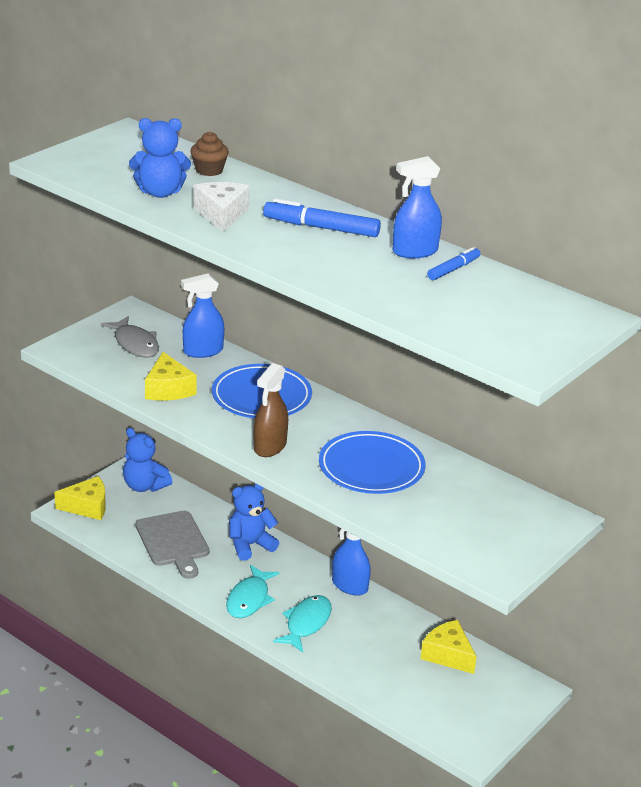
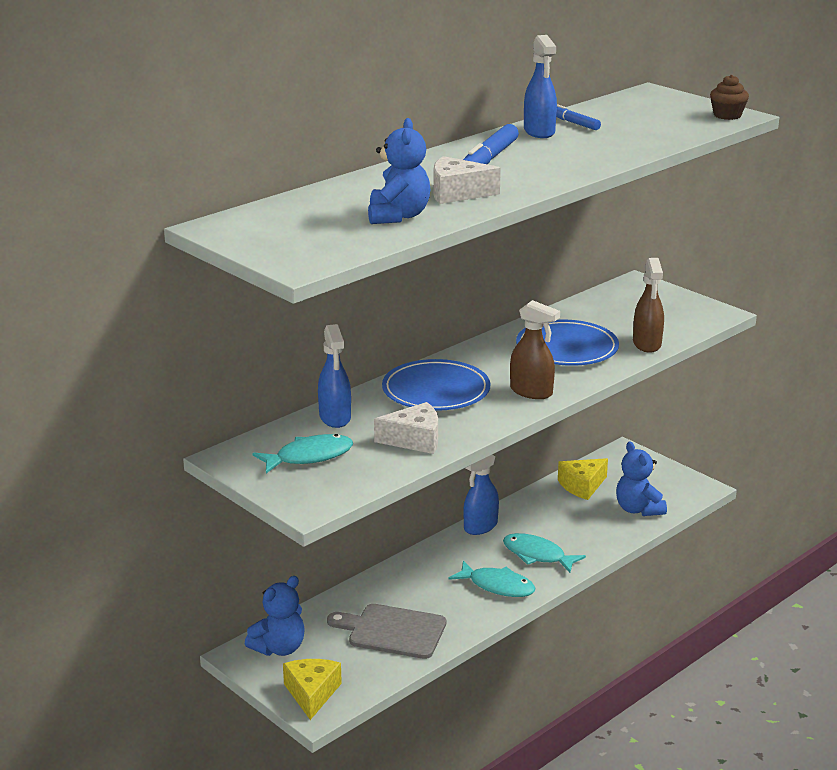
camera: 80 degrees left, 5 degrees down
grey fish [101,316,159,358] -> turquoise fish [252,434,353,473]
grey cutting board [135,511,209,579] -> grey cutting board turned 150 degrees counterclockwise [327,604,446,659]
yellow cheese [145,352,197,401] -> white cheese [374,402,438,454]
brown cupcake [190,132,229,176] -> brown cupcake moved to [710,75,749,120]
blue teddy bear [229,484,279,561] -> blue teddy bear moved to [616,441,667,516]
none -> brown spray bottle [633,258,664,353]

